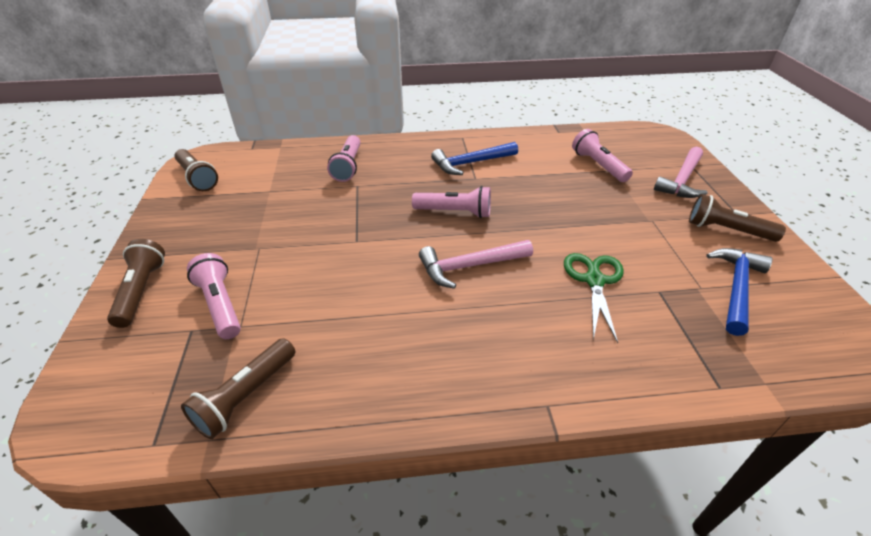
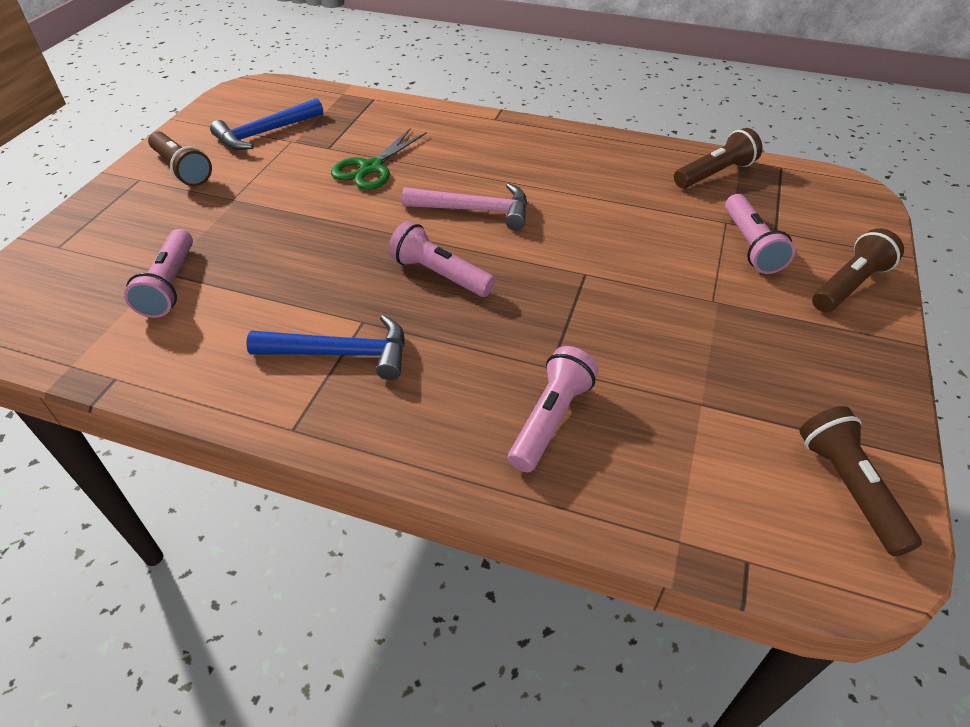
camera: 155 degrees left, 5 degrees up
brown flashlight [107,239,165,328] -> brown flashlight turned 150 degrees counterclockwise [812,228,904,312]
pink hammer [654,147,708,198] -> none

